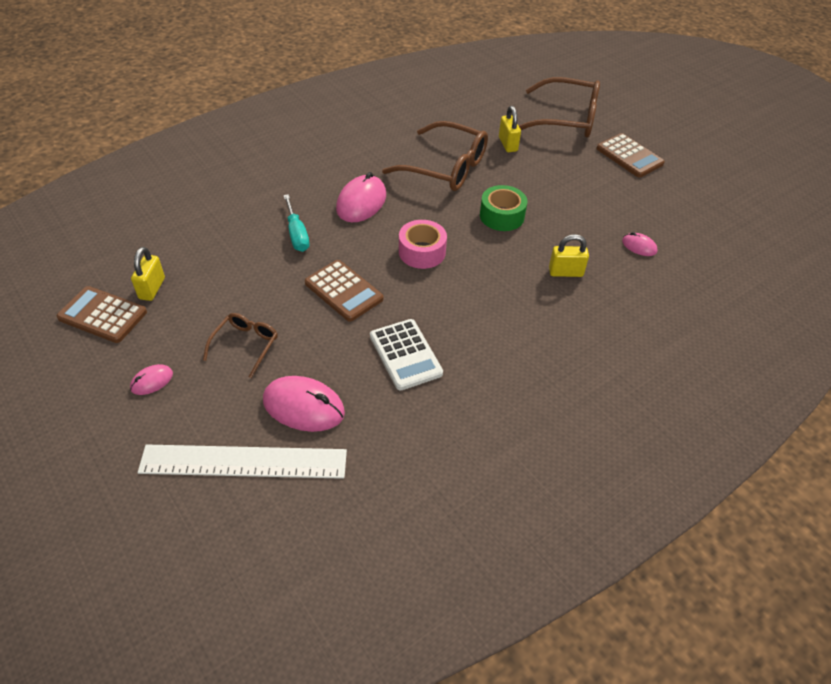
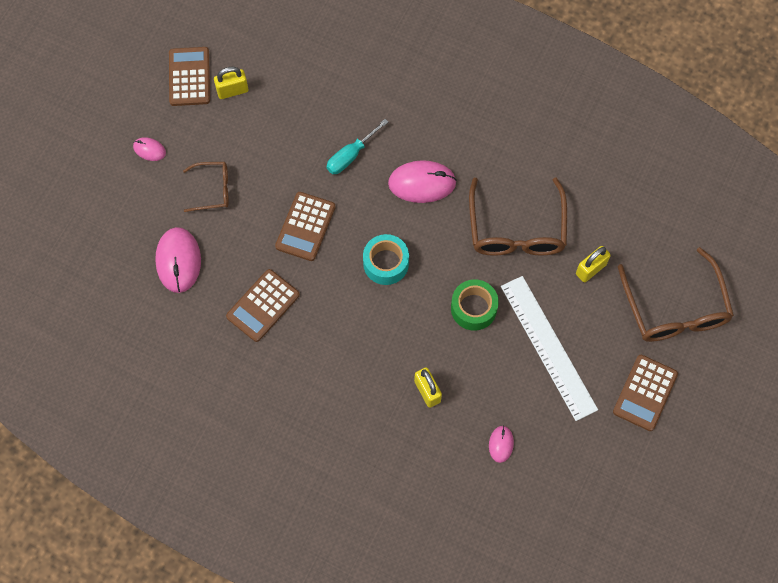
camera: 65 degrees right, 20 degrees up
white ruler [138,444,347,479] -> white ruler moved to [501,276,598,421]
white calculator [370,319,443,391] -> brown calculator [226,269,300,342]
pink tape [399,220,447,269] -> turquoise tape [363,234,409,285]

